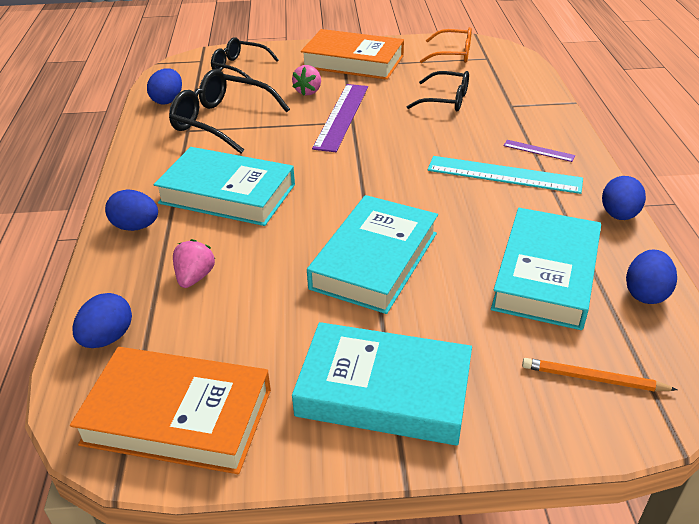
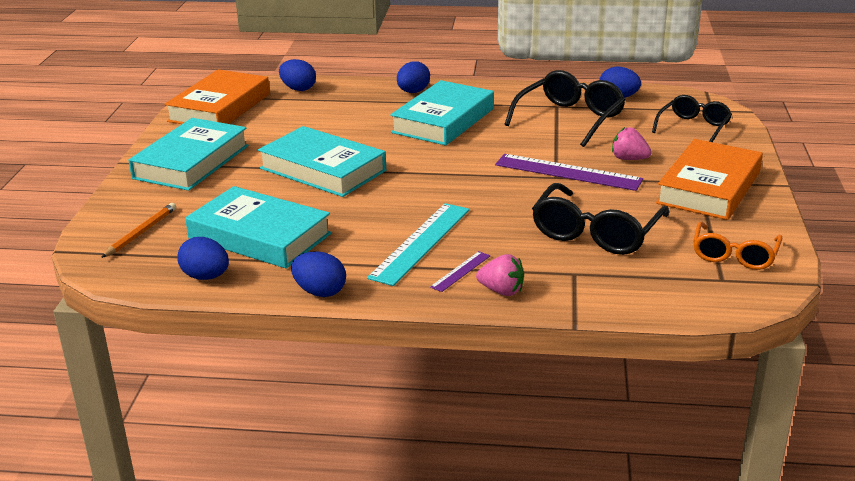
camera: 100 degrees right, 10 degrees down
pink strawberry [173,239,215,288] -> pink strawberry moved to [476,254,524,296]
black glasses [407,71,469,111] -> black glasses [532,183,669,255], size x1.53

